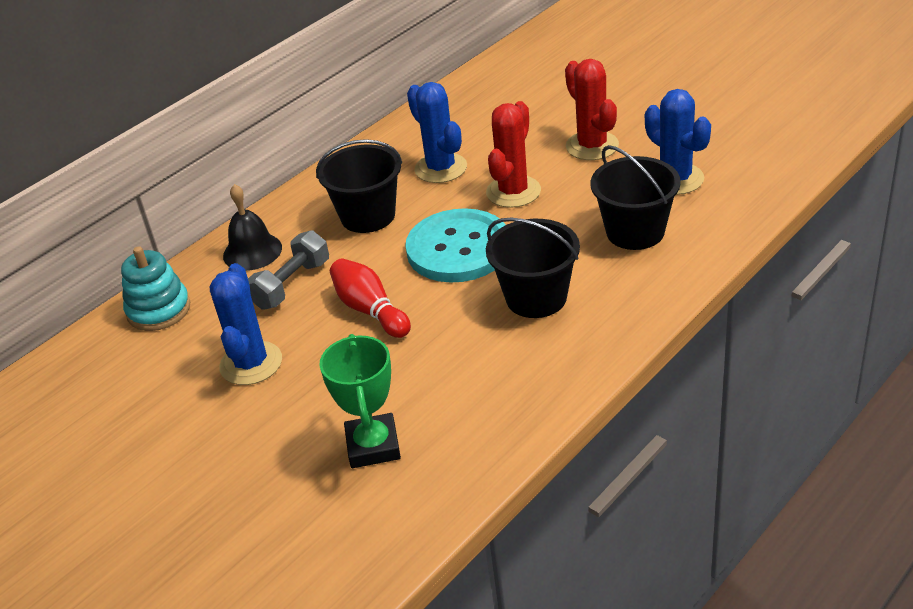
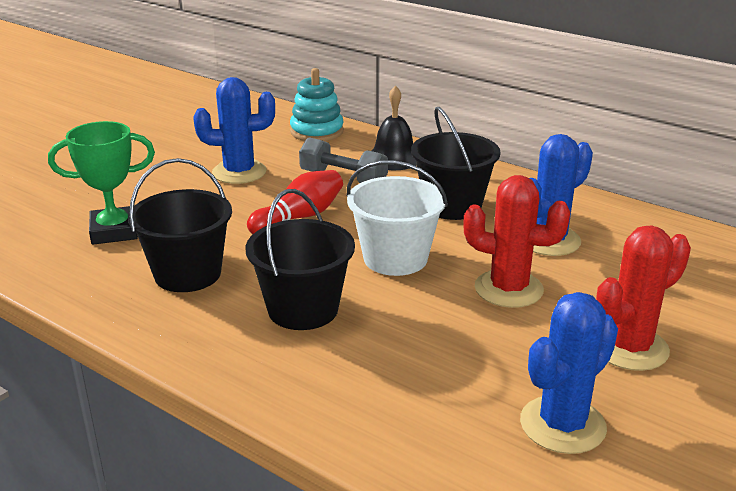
camera: 80 degrees right, 10 degrees down
turquoise button [405,208,506,283] -> white bucket [347,160,448,276]
black bucket [591,145,681,250] -> black bucket moved to [128,158,232,292]

